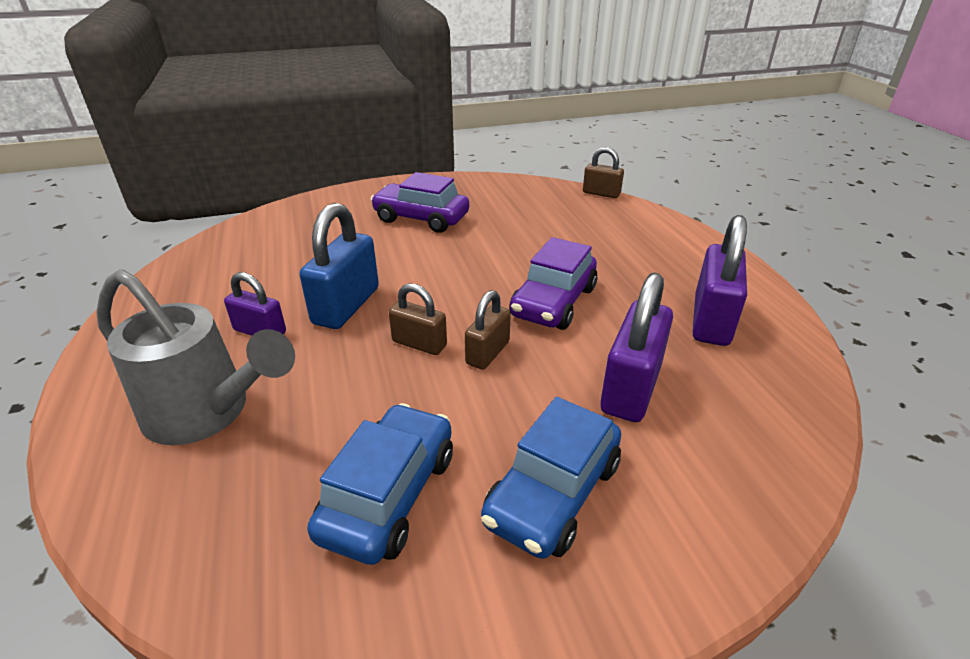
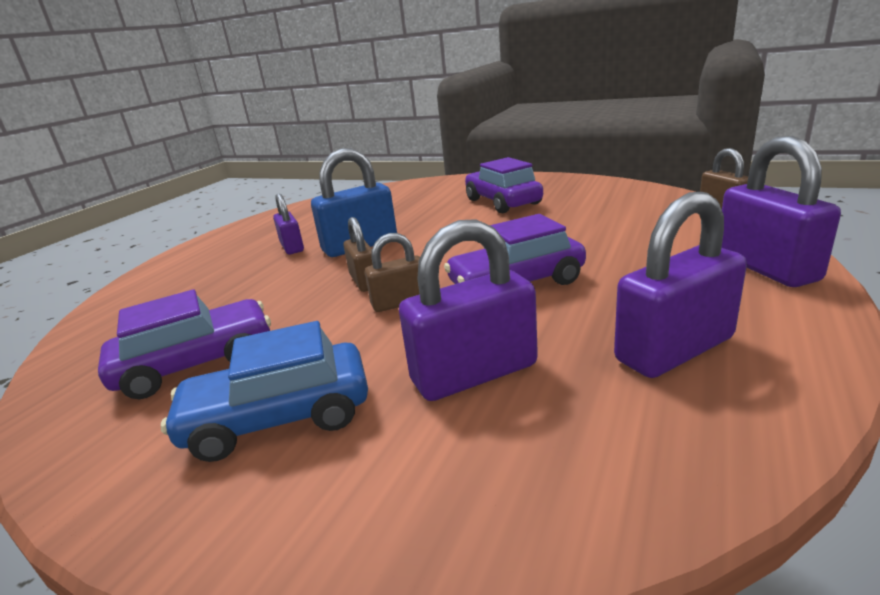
camera: 45 degrees right, 10 degrees down
grey watering can [96,269,295,445] -> none
blue car [307,403,453,565] -> purple car [98,289,271,399]
none -> purple padlock [722,136,841,287]

